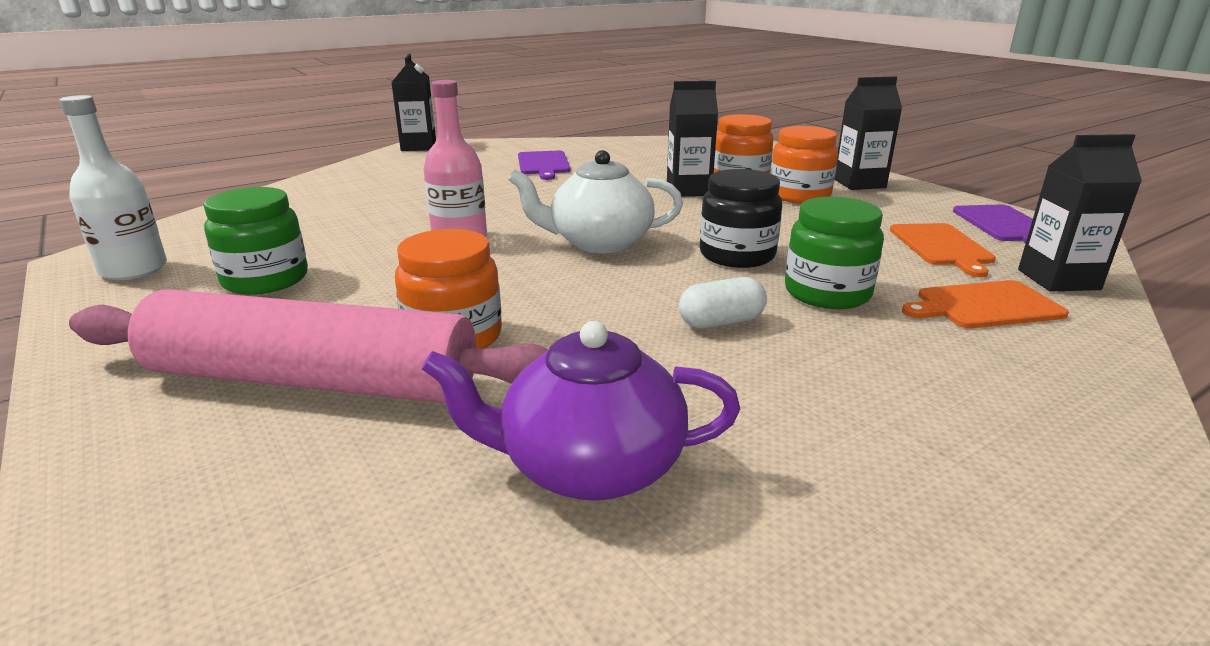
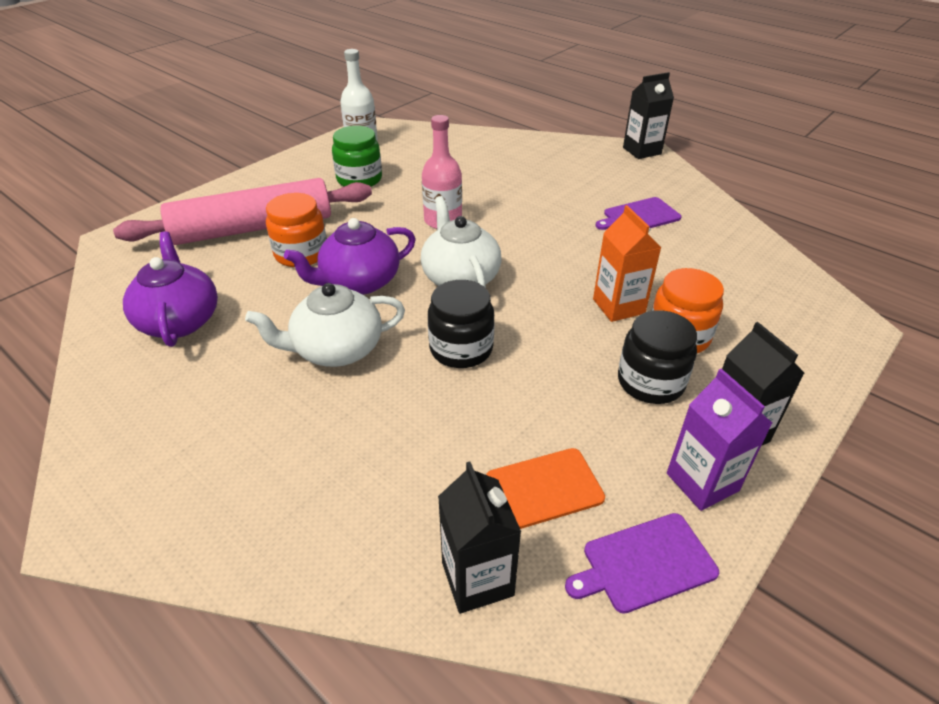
camera: 75 degrees right, 15 degrees up
pink rolling pin [69,289,548,403] -> pink rolling pin turned 75 degrees clockwise [113,178,372,245]
black carton [667,81,718,196] -> orange carton [593,205,662,322]
white capsule [679,277,767,328] -> white teapot [245,283,405,367]
orange jar [770,126,838,204] -> black jar [618,310,697,404]
green jar [785,197,884,309] -> none
orange cutting board [902,280,1069,328] -> none
none -> purple teapot [284,218,416,295]
none -> purple carton [667,369,772,511]

